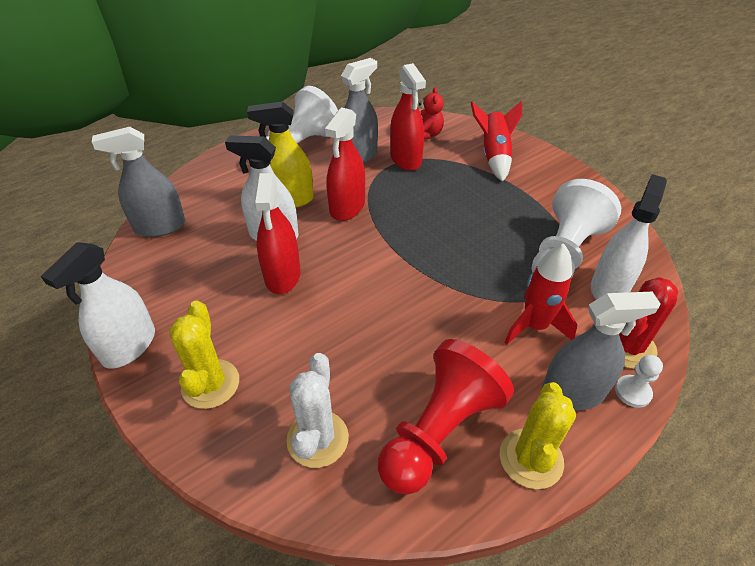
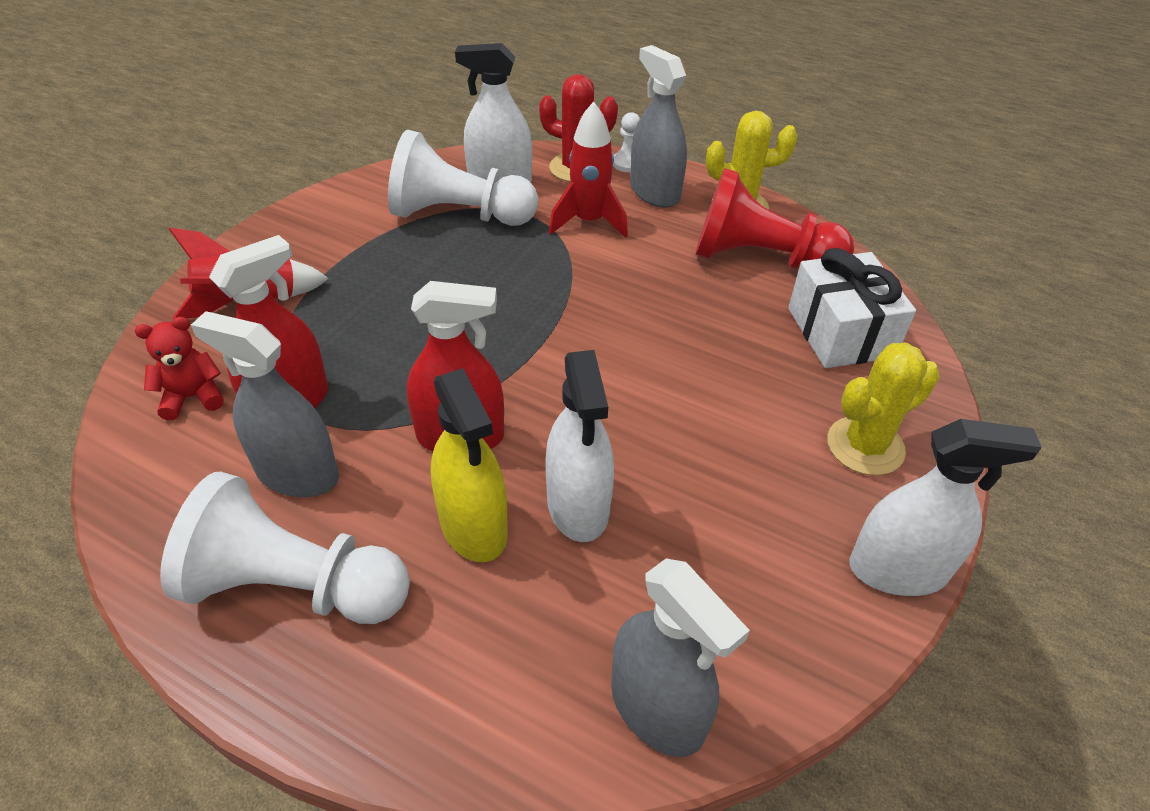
camera: 115 degrees left, 0 degrees up
red spray bottle [254,173,300,294] -> none
white cactus [286,353,349,468] -> white gift [788,248,916,368]

